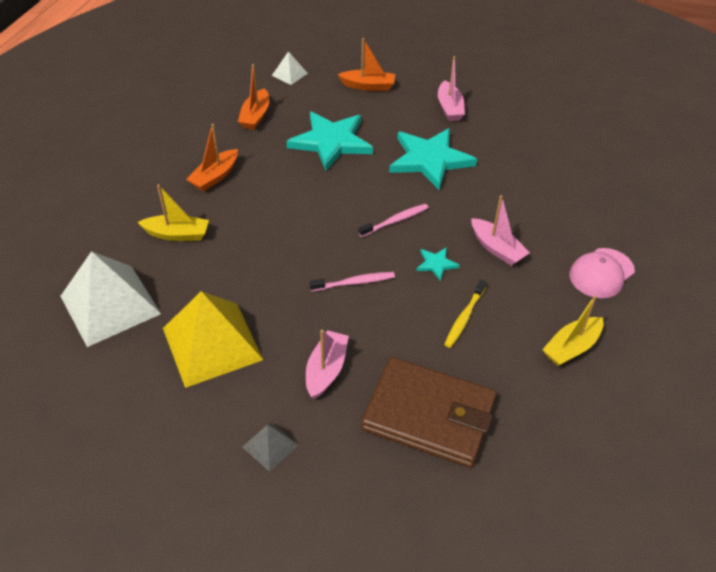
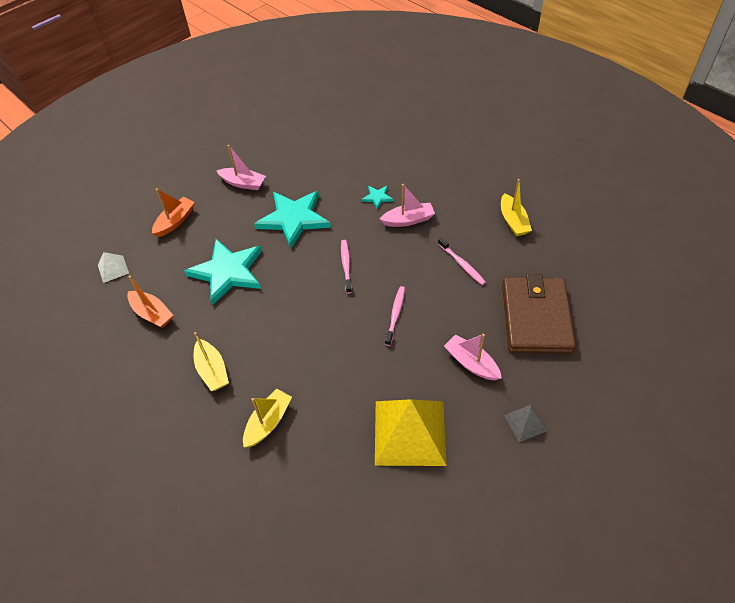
camera: 60 degrees left, 5 degrees up
white pyramid [60,251,161,347] -> none
orange boat [186,124,238,192] -> yellow boat [194,332,229,391]
brown wallet [361,357,497,468] -> brown wallet turned 45 degrees counterclockwise [502,274,576,354]
turquoise star [416,247,460,281] -> turquoise star moved to [361,186,394,209]
yellow toothbrush [444,280,487,348] -> pink toothbrush [438,237,486,285]
pink cap [569,248,635,298] -> none

